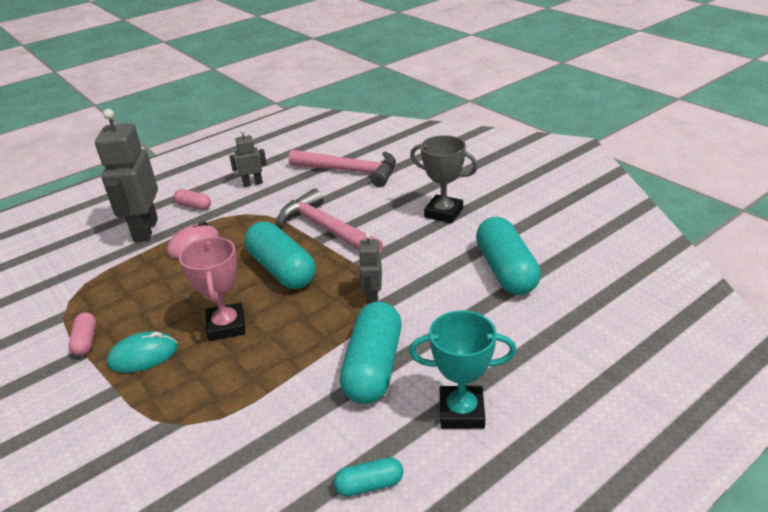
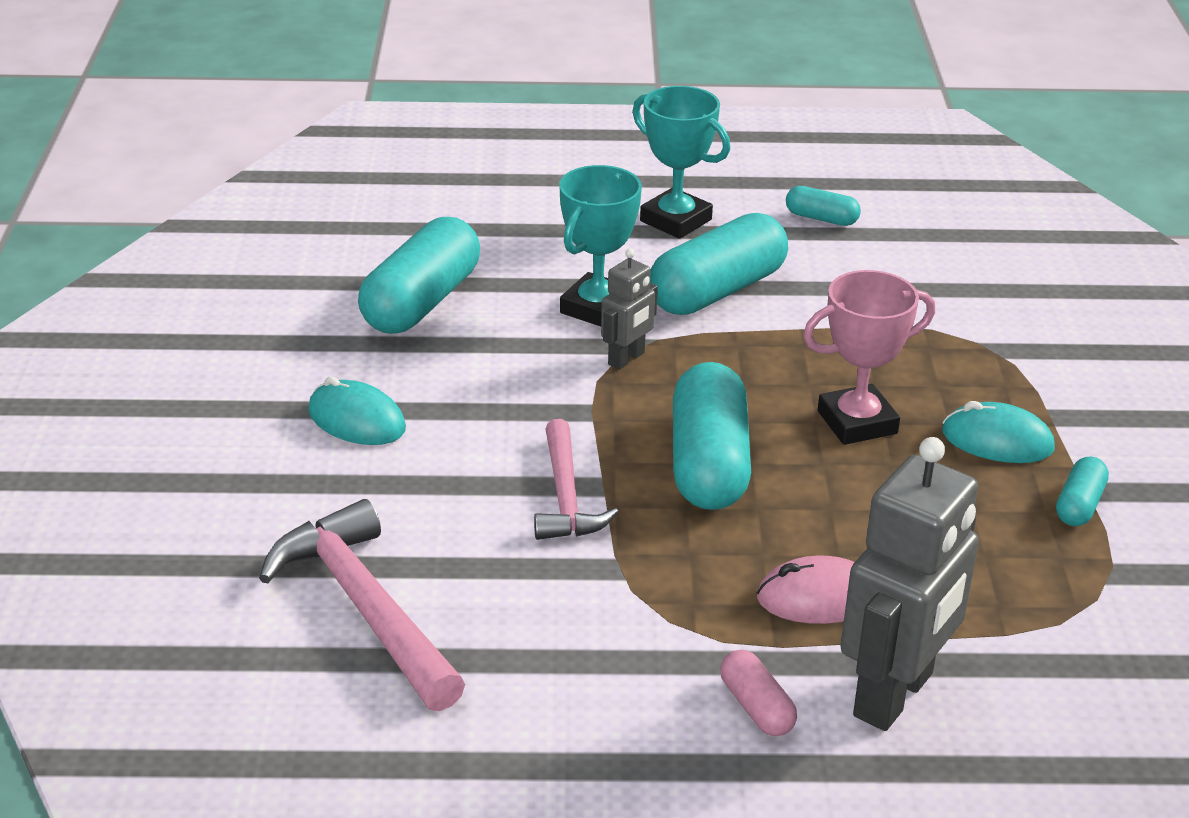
camera: 145 degrees left, 0 degrees up
pink capsule [68,312,96,356] -> turquoise capsule [1056,456,1109,526]
pink trophy [179,237,246,341] -> pink trophy turned 45 degrees clockwise [803,270,935,445]
grey robot [229,129,267,187] -> none
pink hammer [278,188,383,253] -> pink hammer [534,419,618,540], size x0.64
grey trophy [410,135,478,223] -> turquoise mouse [308,376,406,445]
none -> turquoise trophy [559,165,642,326]

